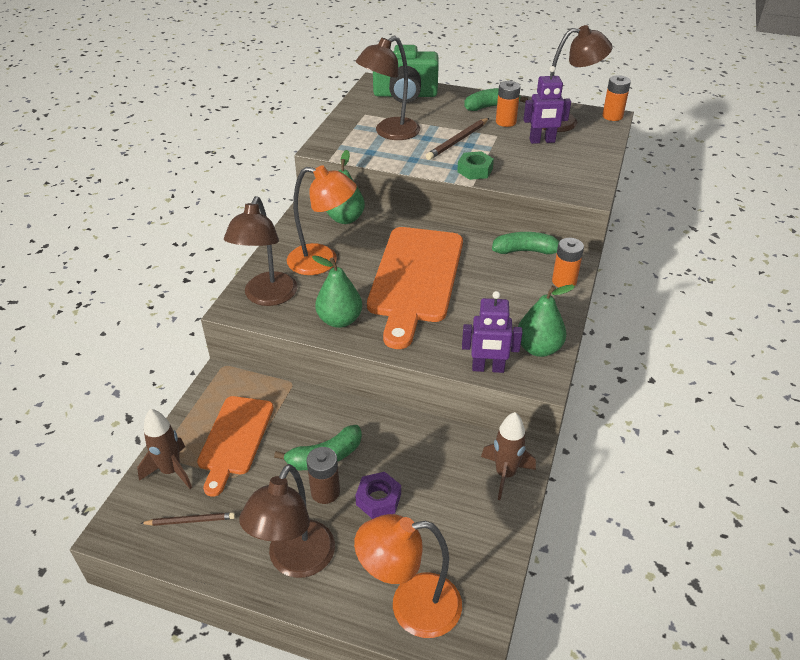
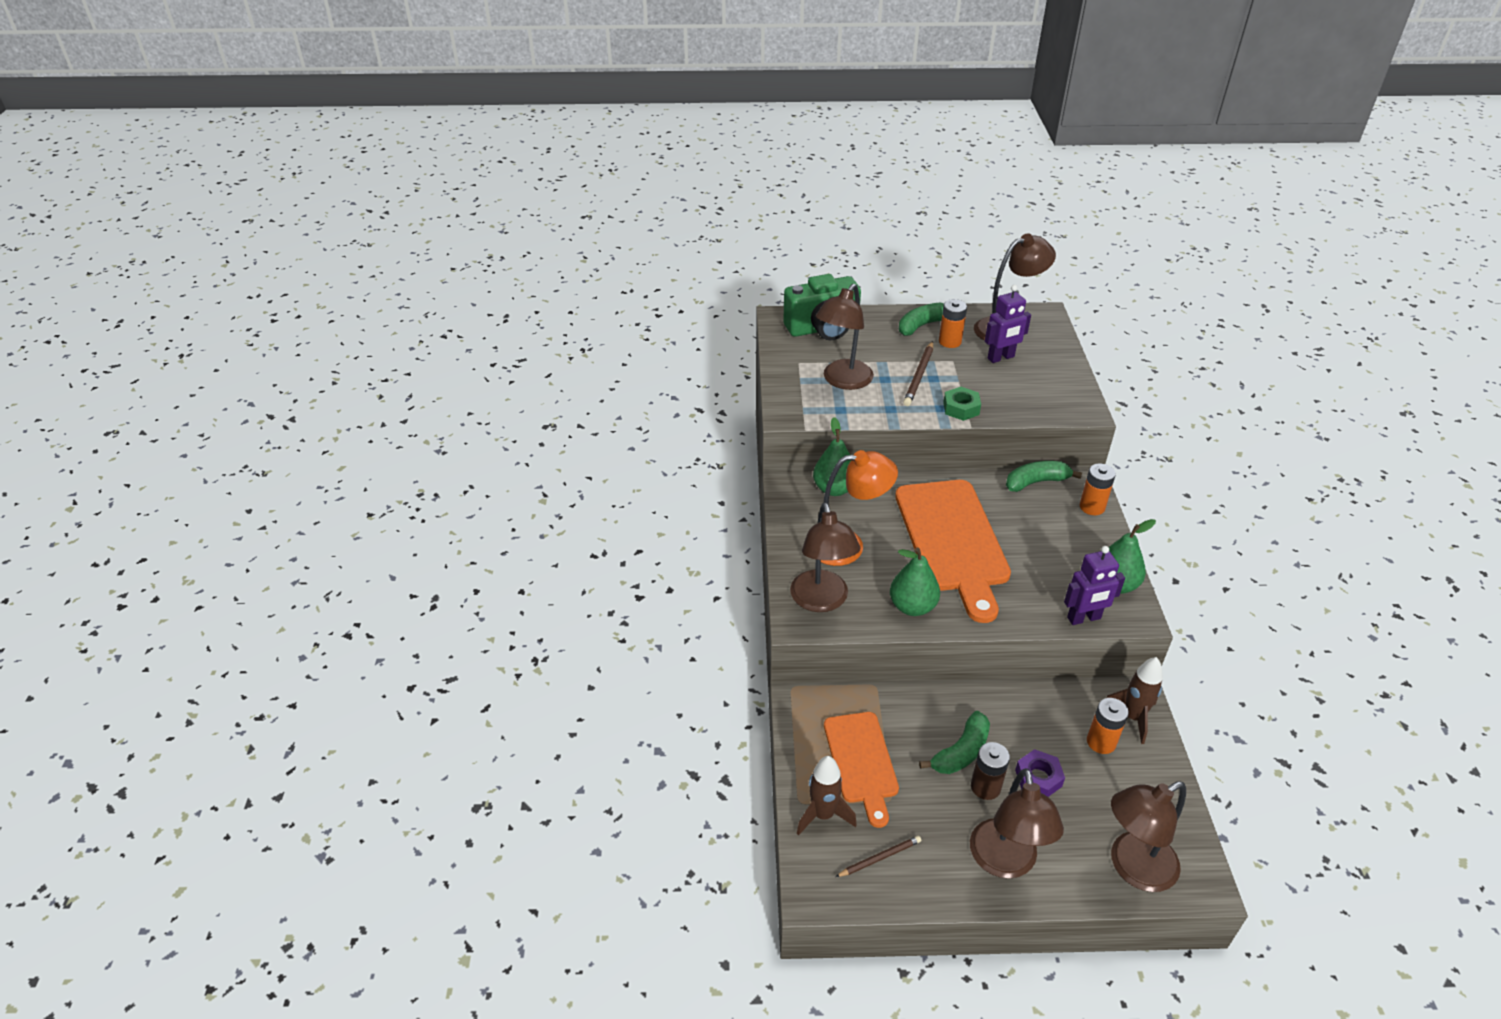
camera: 20 degrees left, 0 degrees up
orange lamp [354,514,462,638] -> brown lamp [1111,781,1186,892]
orange battery [602,75,631,121] -> orange battery moved to [1087,698,1129,754]

